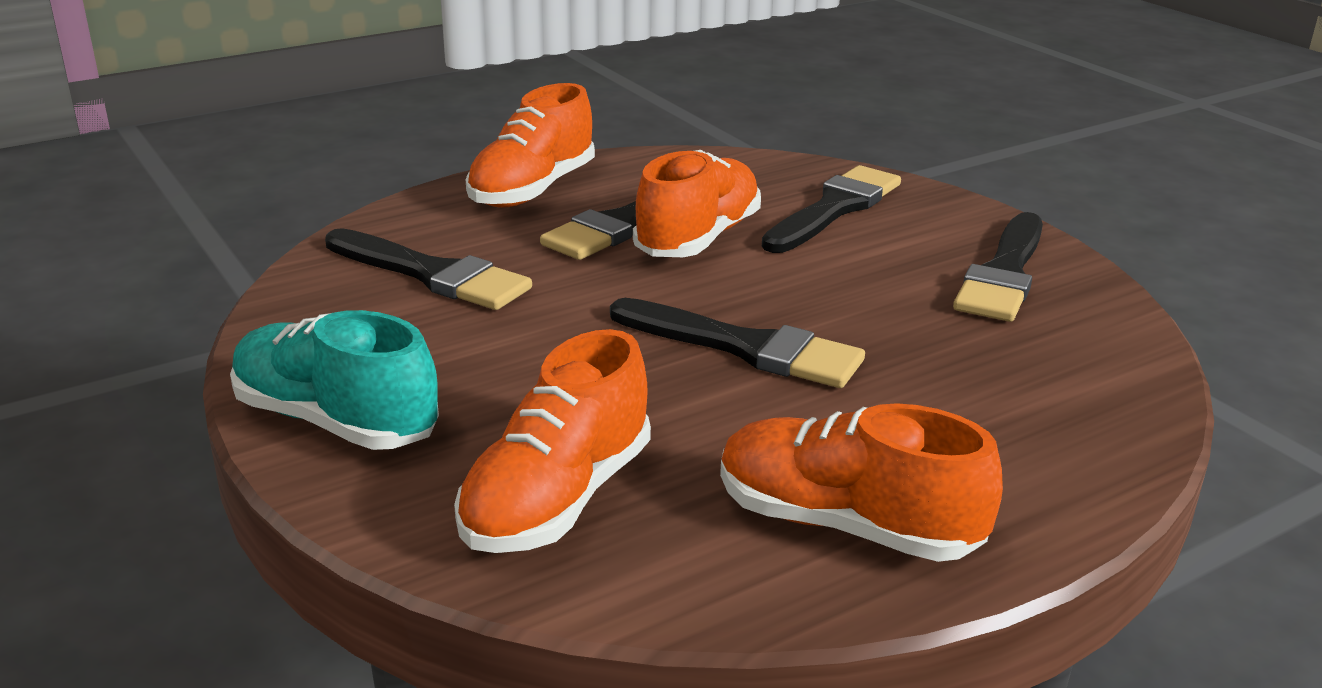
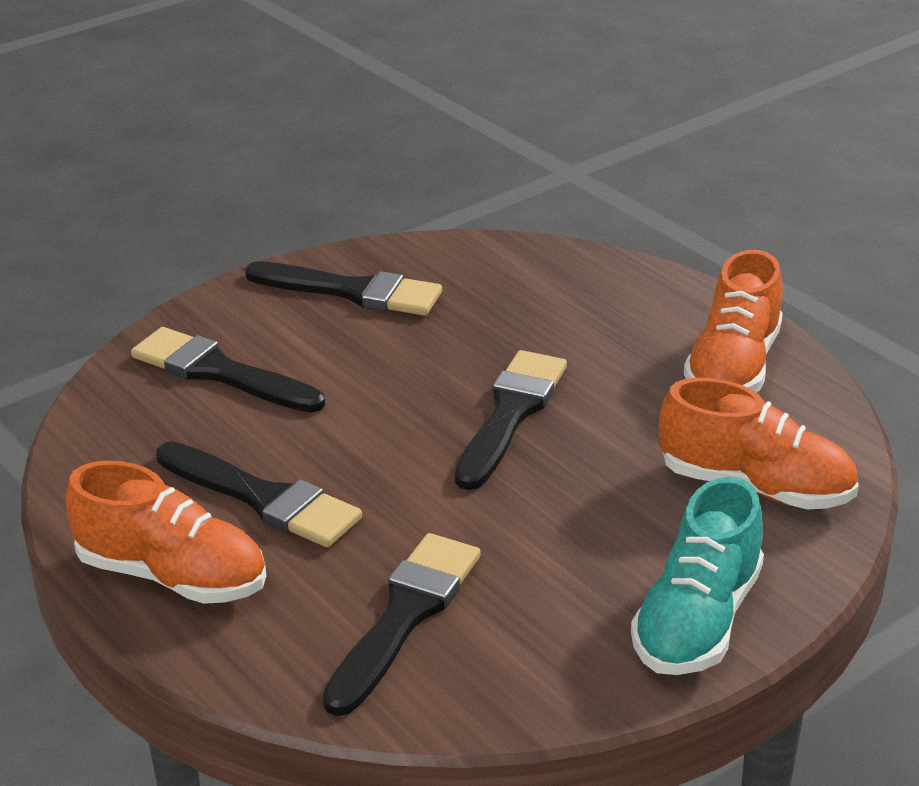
camera: 95 degrees left, 5 degrees up
orange shoe [633,150,761,257] -> none

